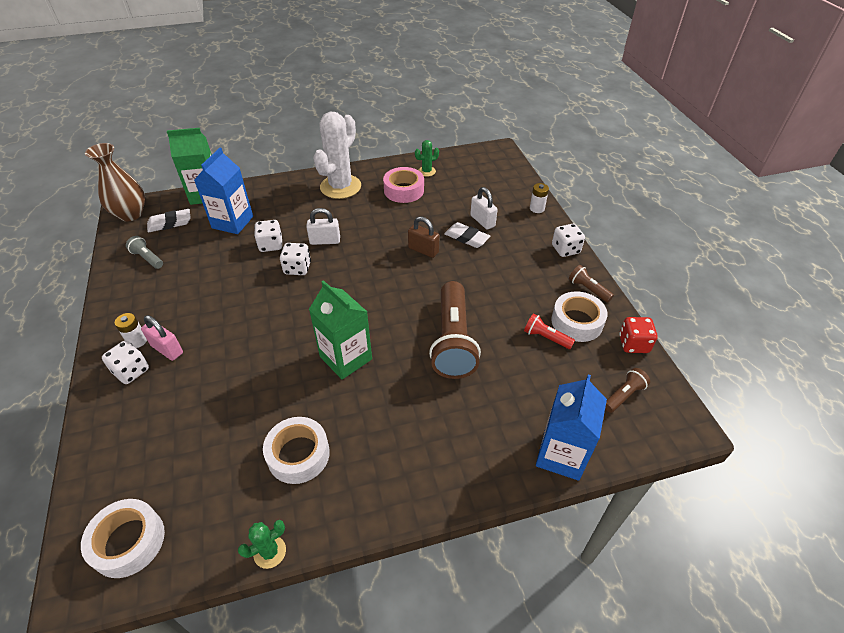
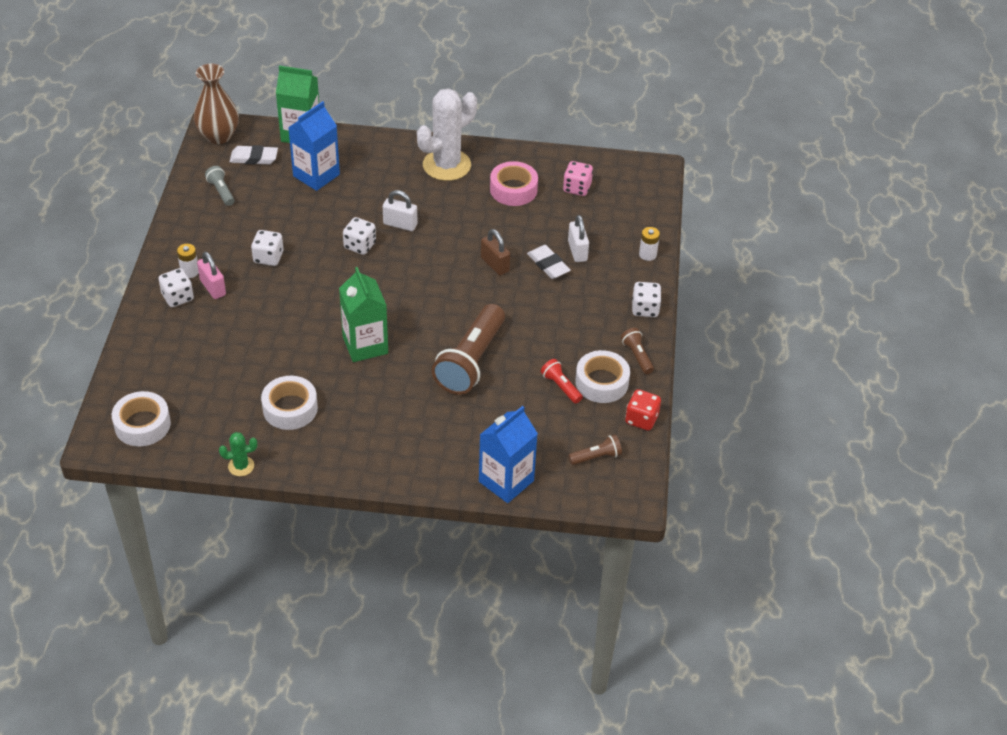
camera: 20 degrees right, 0 degrees up
white dice [254,220,282,252] -> white dice moved to [251,230,283,266]
green cactus [415,140,439,177] -> none
none -> pink dice [563,161,593,196]

